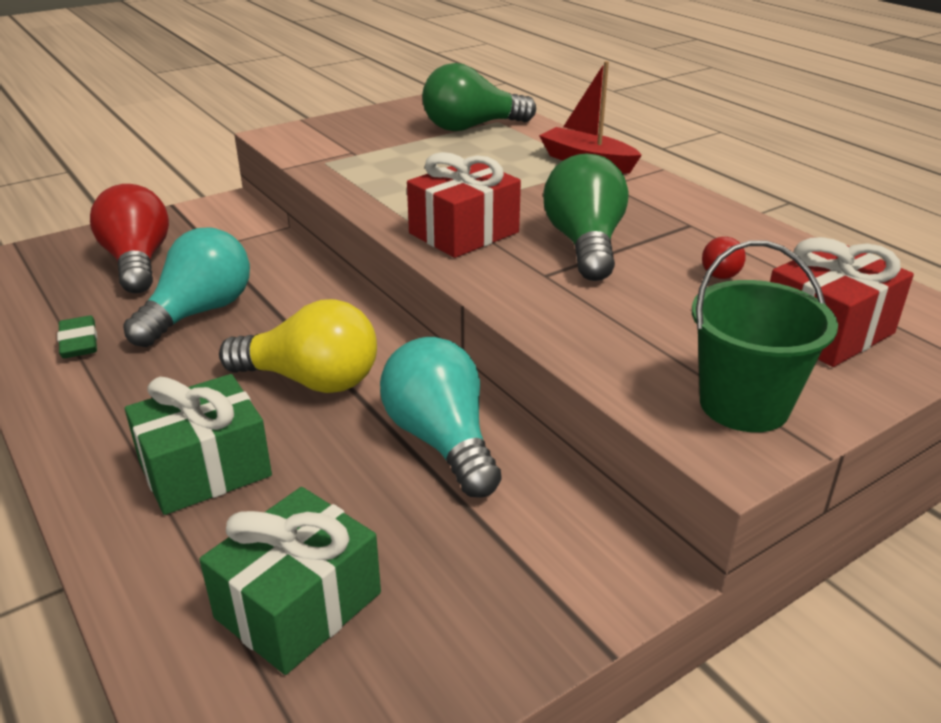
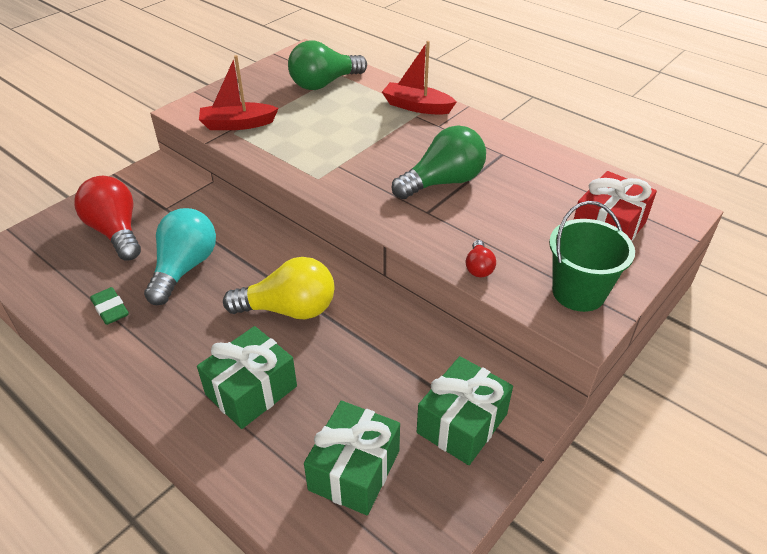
camera: 15 degrees left, 10 degrees up
turquoise light bulb [380,337,502,497] -> none
red gift [407,152,521,258] -> none
green light bulb [543,154,629,281] -> green light bulb turned 75 degrees clockwise [392,126,486,199]
red light bulb [702,237,746,279] -> red light bulb moved to [466,240,496,277]
none -> red boat [199,55,279,130]
none -> green gift [417,356,513,465]

